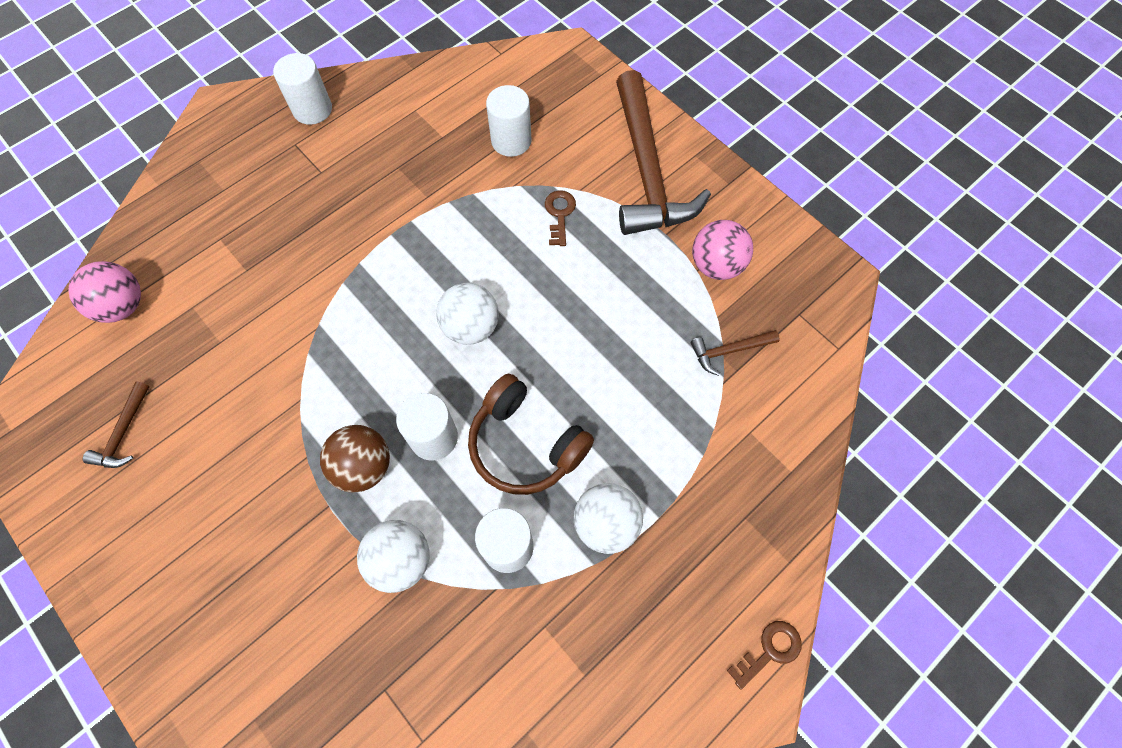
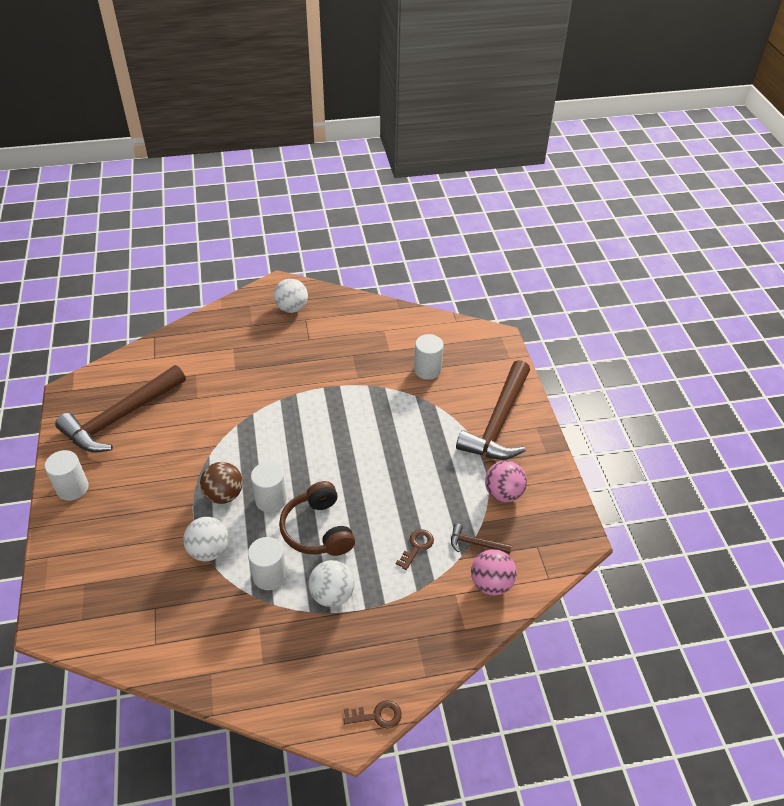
camera: 30 degrees right, 20 degrees down
pink ball [68,261,141,323] -> pink ball moved to [471,549,517,596]
brown hammer [83,382,149,468] -> brown hammer [55,365,186,453], size x2.39
white cylinder [273,53,332,125] -> white cylinder moved to [45,450,89,501]
white ball [436,283,499,345] -> white ball moved to [274,279,308,313]
brown key [545,190,576,246] -> brown key moved to [396,529,434,570]

